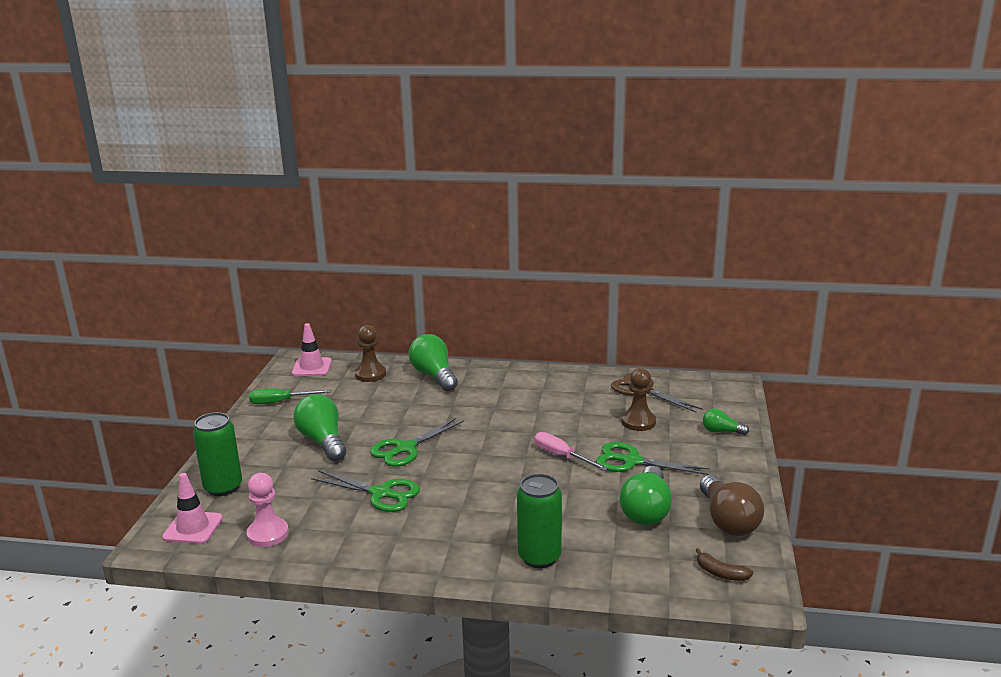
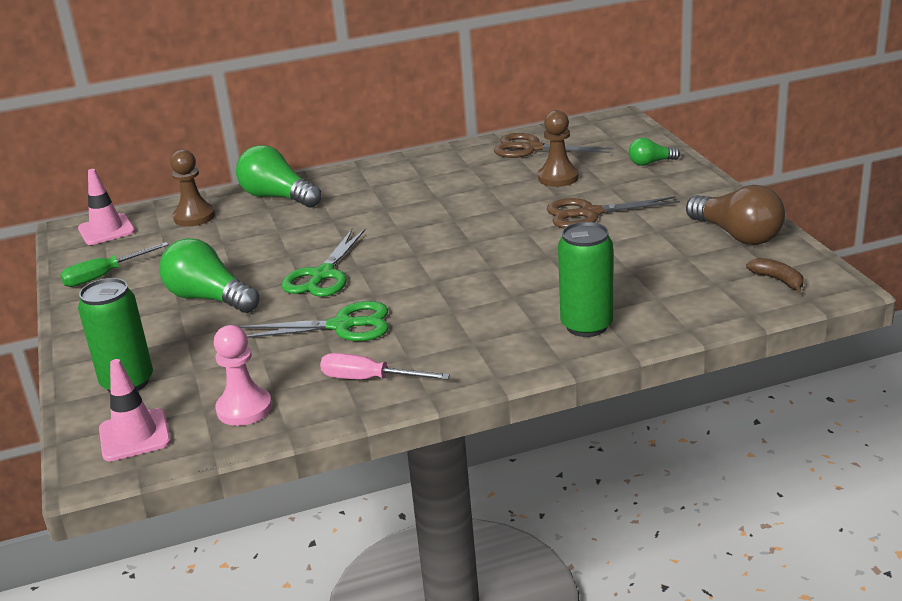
camera: 25 degrees left, 5 degrees up
pink screwdriver [534,432,608,471] -> pink screwdriver moved to [320,353,450,380]
green scissors [596,442,710,475] -> brown scissors [547,196,680,228]
green light bulb [619,466,672,525] -> none
brown banana [696,548,753,581] -> brown banana turned 135 degrees counterclockwise [746,258,803,293]

